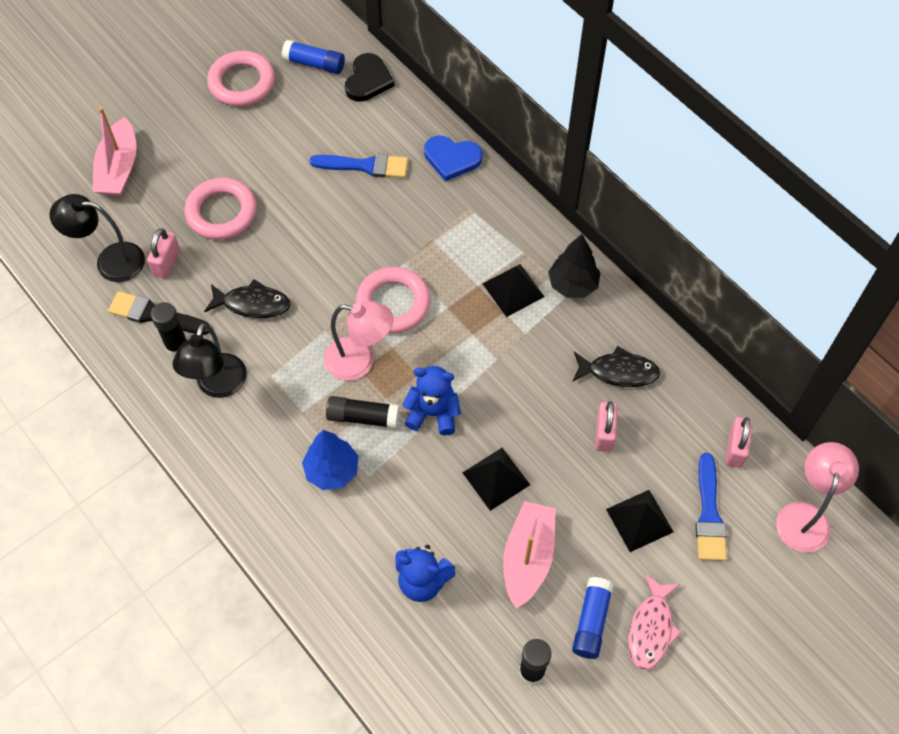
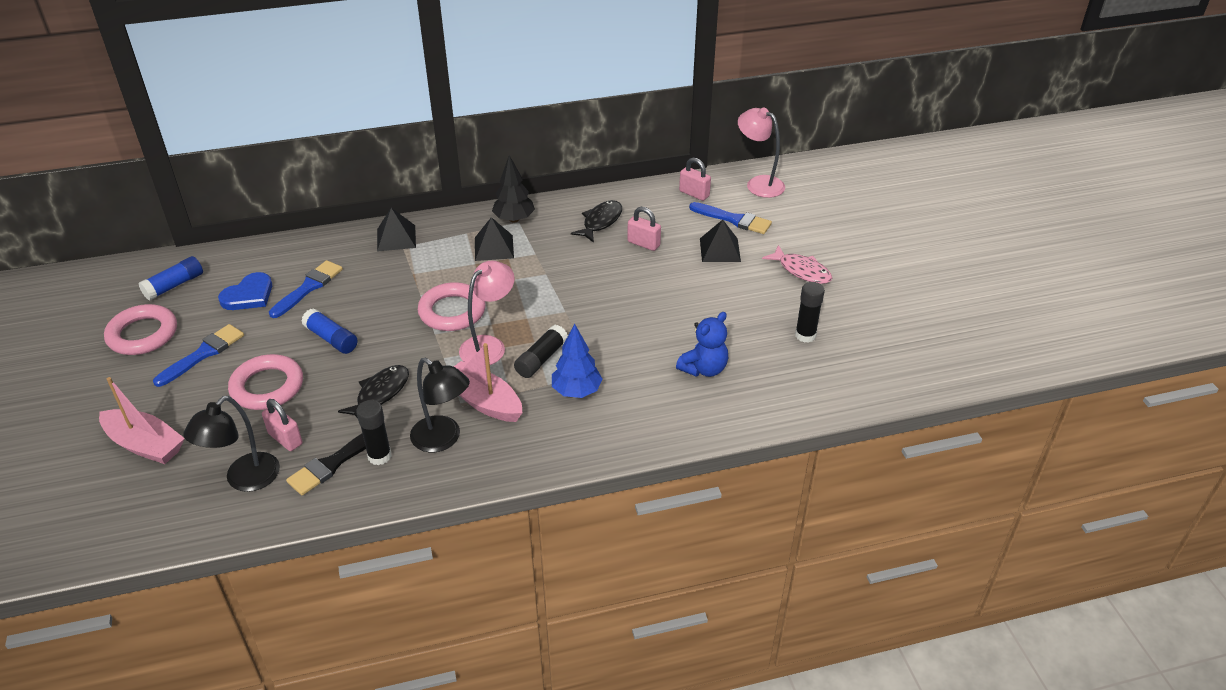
camera: 65 degrees left, 20 degrees down
black heart [345,53,395,102] -> none
blue teddy bear [403,366,461,435] -> none
blue heart [424,136,482,181] -> blue heart moved to [218,272,272,310]
black pyramid [462,448,530,511] -> black pyramid moved to [377,208,416,252]
pink boat [503,501,556,609] -> pink boat moved to [454,343,523,422]
blue glue stick [572,577,614,659] -> blue glue stick moved to [301,308,358,354]
none -> blue brush [153,324,244,387]

